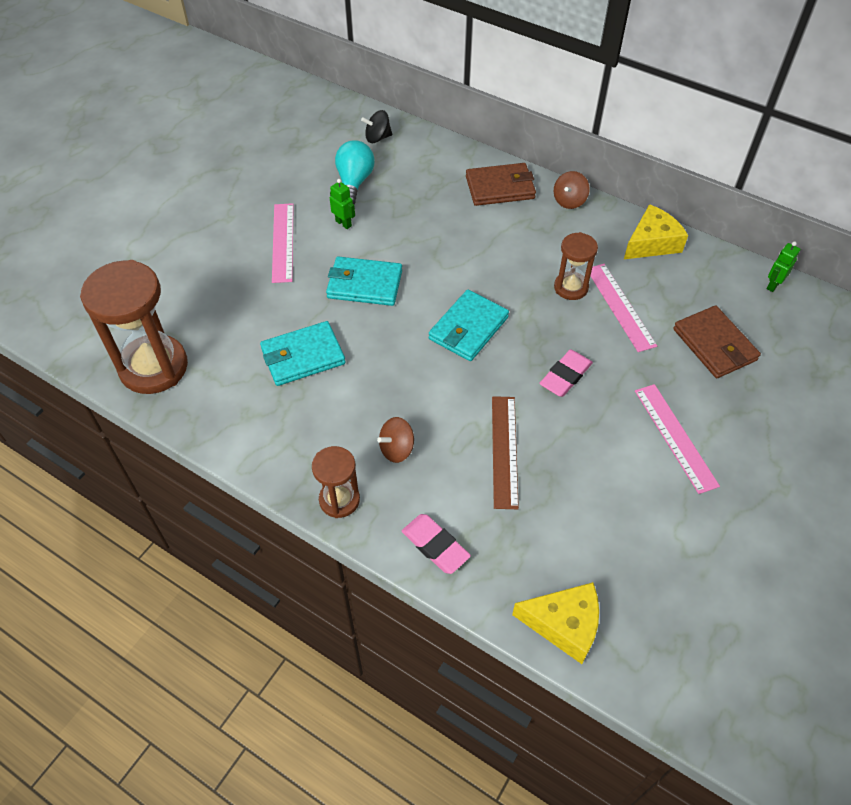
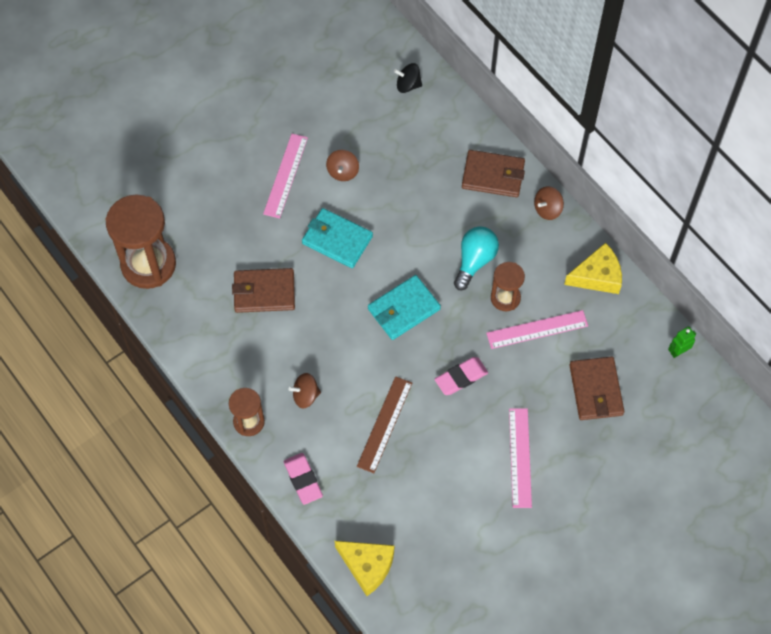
camera: 20 degrees right, 10 degrees up
turquoise wallet [260,321,346,386] -> brown wallet [232,268,295,313]
green robot [330,179,355,229] -> brown spinning top [326,150,359,181]
turquoise light bulb [335,140,375,204] -> turquoise light bulb moved to [454,226,499,290]
pink ruler [586,264,657,352] -> pink ruler turned 75 degrees clockwise [486,310,588,349]

